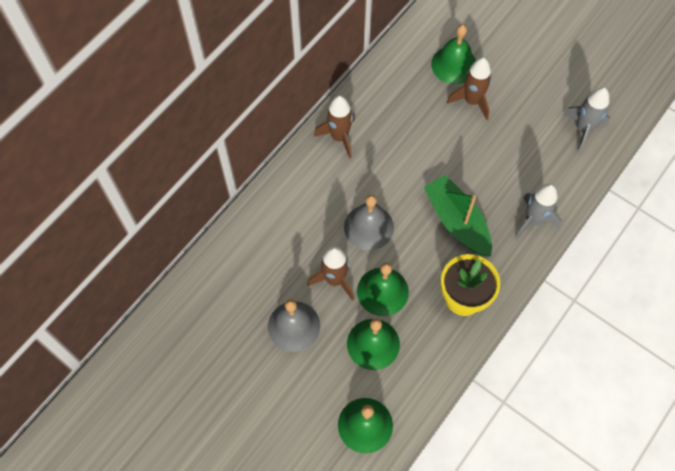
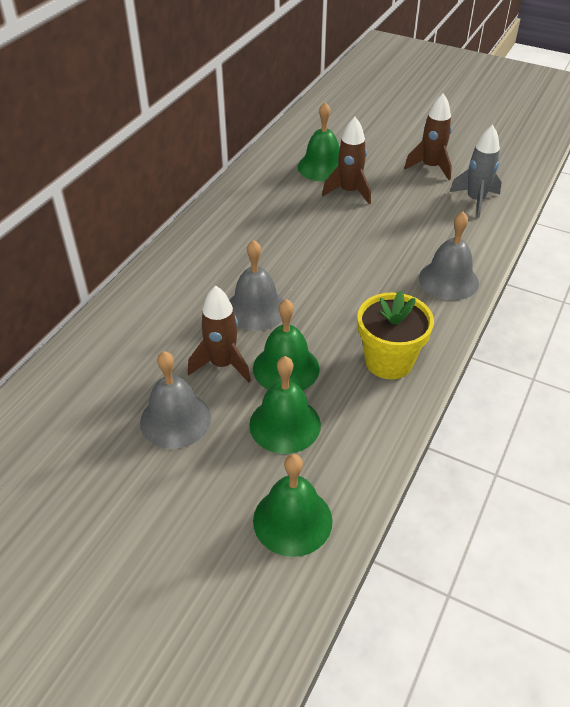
camera: 10 degrees left, 20 degrees down
brown rocket [314,96,355,159] -> brown rocket moved to [404,93,452,180]
green boat [424,175,492,256] -> none
grey rocket [515,184,562,239] -> grey bell [419,212,479,300]

